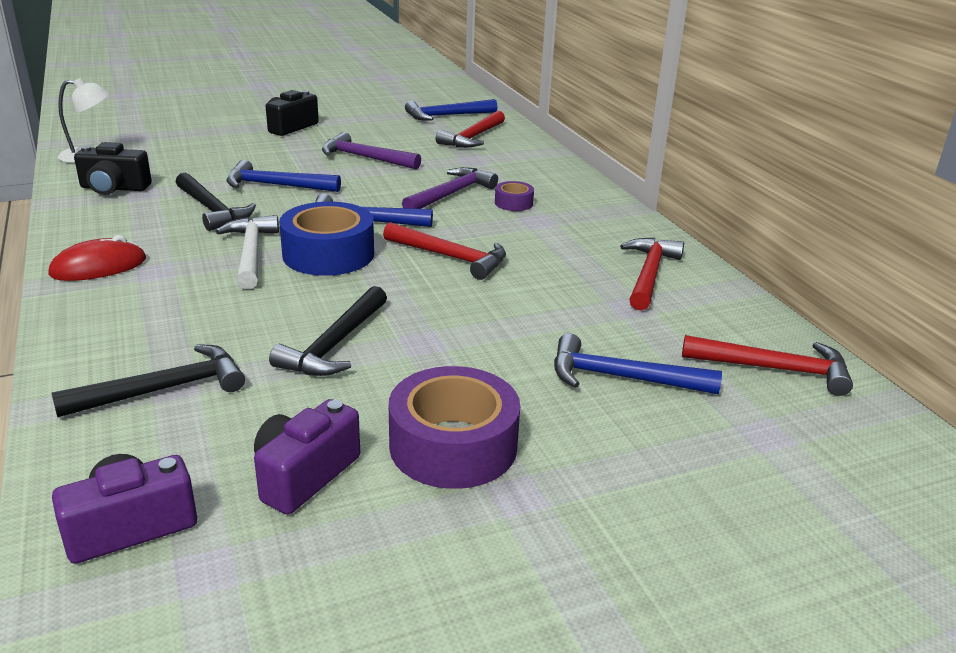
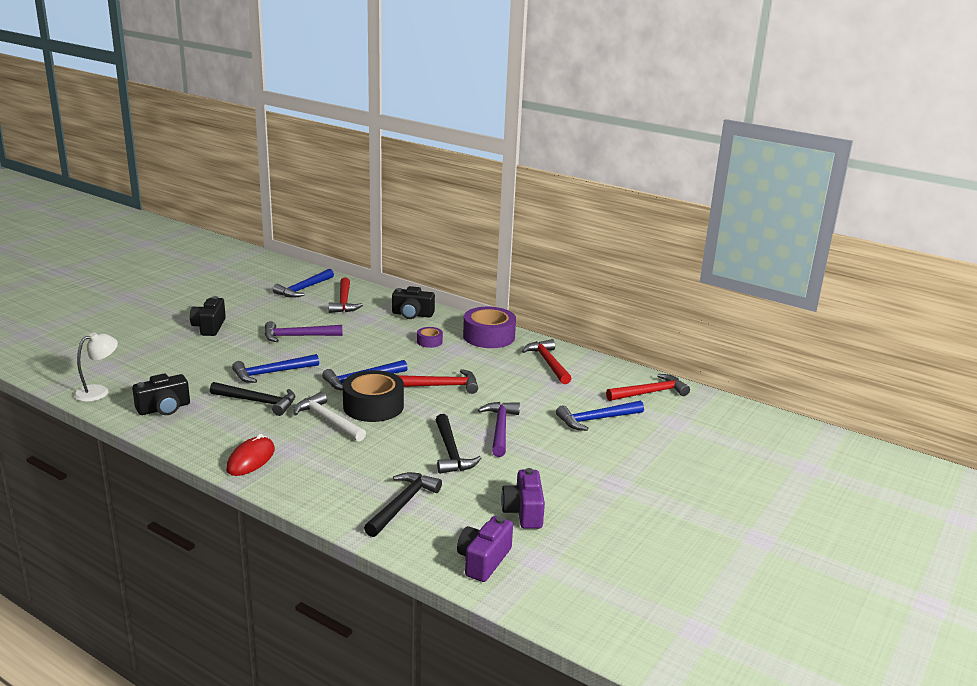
camera: 35 degrees left, 5 degrees down
blue tape [279,202,374,276] -> black tape [343,370,404,422]
purple tape [389,366,520,489] -> purple tape moved to [463,307,516,348]
purple hammer [402,167,498,209] -> purple hammer moved to [478,402,520,457]
none -> black camera [392,286,435,319]

